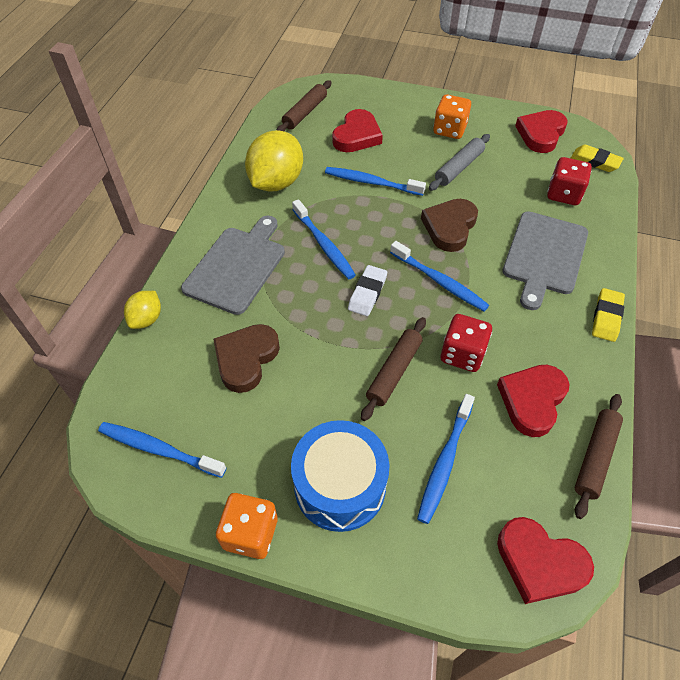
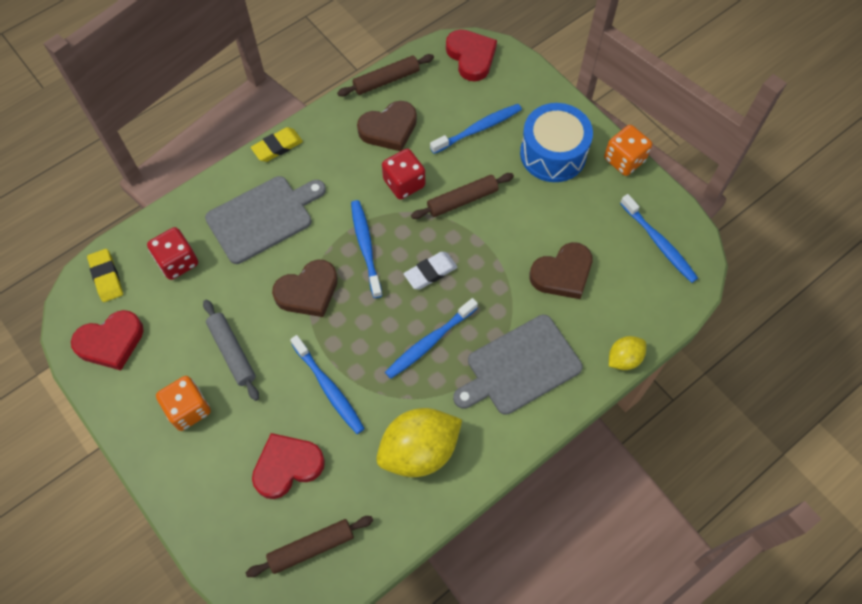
camera: 145 degrees left, 10 degrees up
blue toothbrush [292,199,356,279] -> blue toothbrush turned 135 degrees counterclockwise [385,298,478,379]
grey rolling pin [429,134,490,191] -> grey rolling pin turned 75 degrees clockwise [203,299,259,401]
red heart [497,365,569,437] -> brown heart [357,101,417,151]

